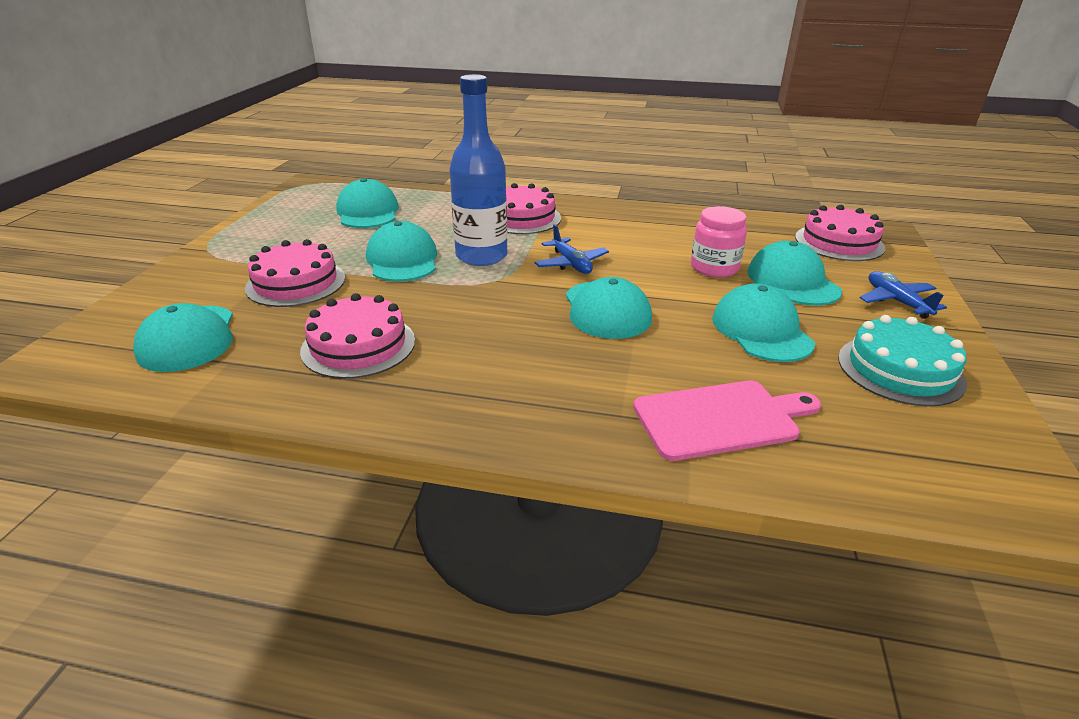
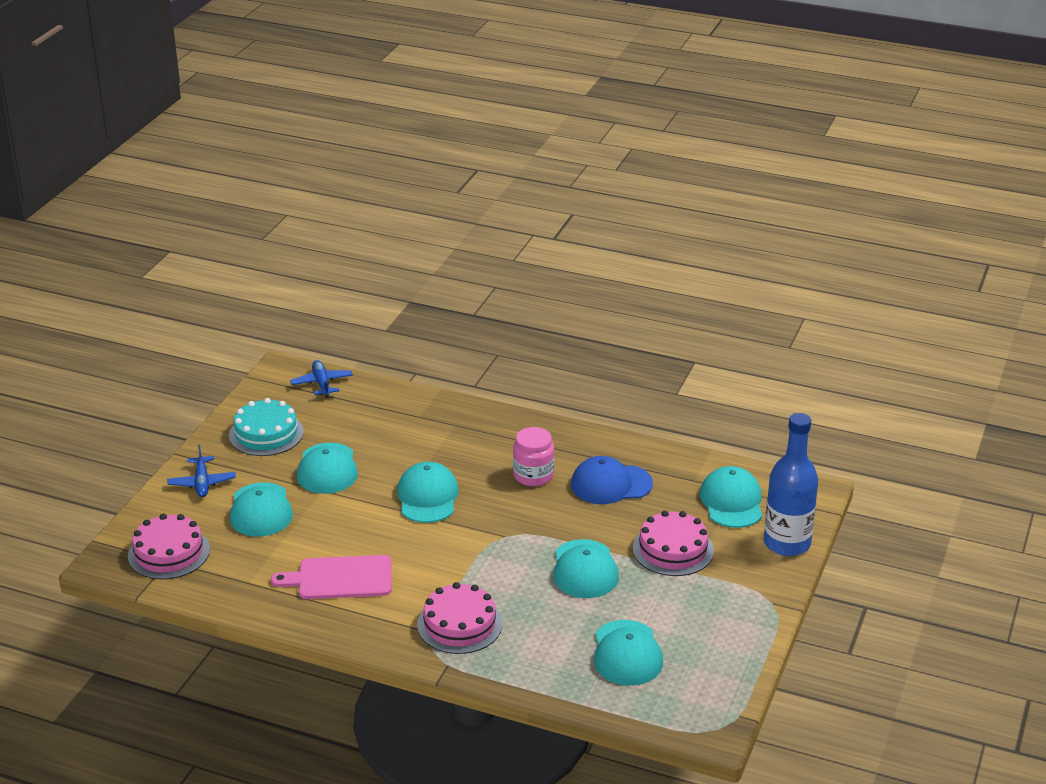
camera: 170 degrees left, 0 degrees up
pink cake [300,293,415,379] -> blue cap [571,456,653,504]
blue bottle [449,74,507,266] -> blue bottle moved to [764,413,818,556]
blue plane [535,224,609,274] -> blue plane moved to [290,360,353,398]
pink cutting board [633,380,821,461] -> pink cutting board moved to [271,555,392,599]
pink jar [691,206,747,277] -> pink jar moved to [513,427,554,486]

